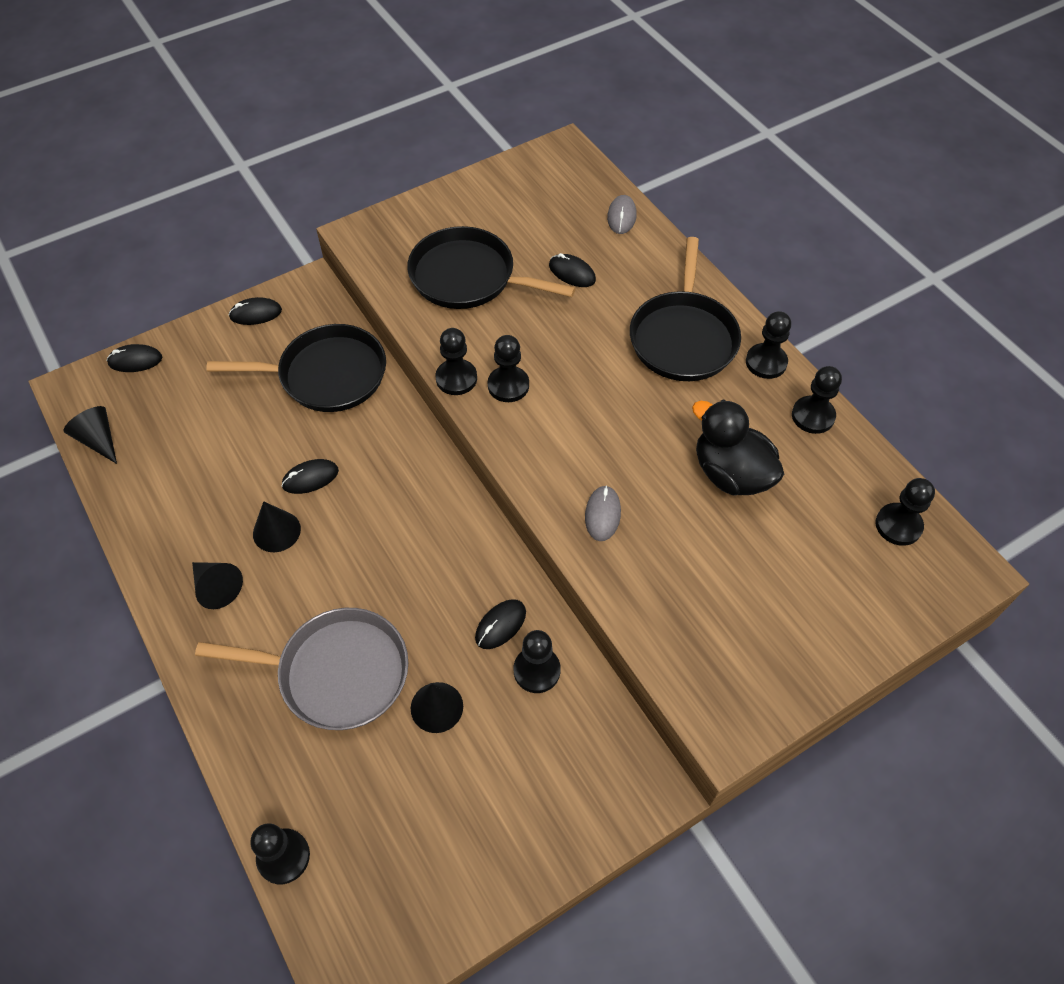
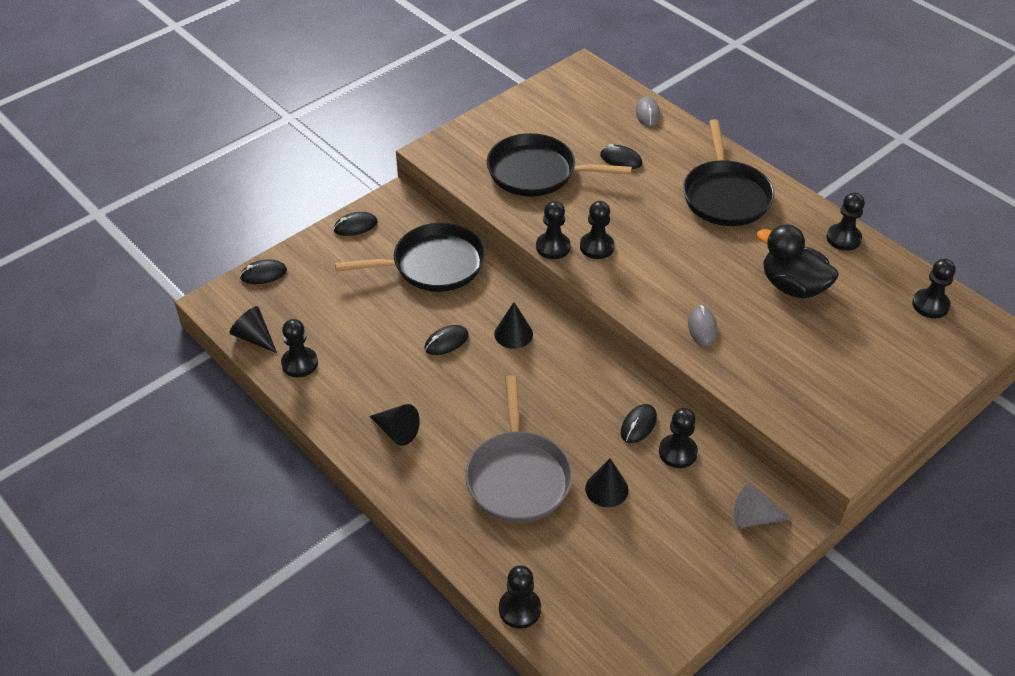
camera: 10 degrees left, 10 degrees down
grey pan [195,608,408,730] -> grey pan turned 90 degrees clockwise [465,375,573,523]
black cone [253,501,301,552] -> black cone moved to [494,302,533,349]
black pawn [746,311,791,379] -> black pawn moved to [281,319,318,377]
none -> grey cone [734,484,792,528]

